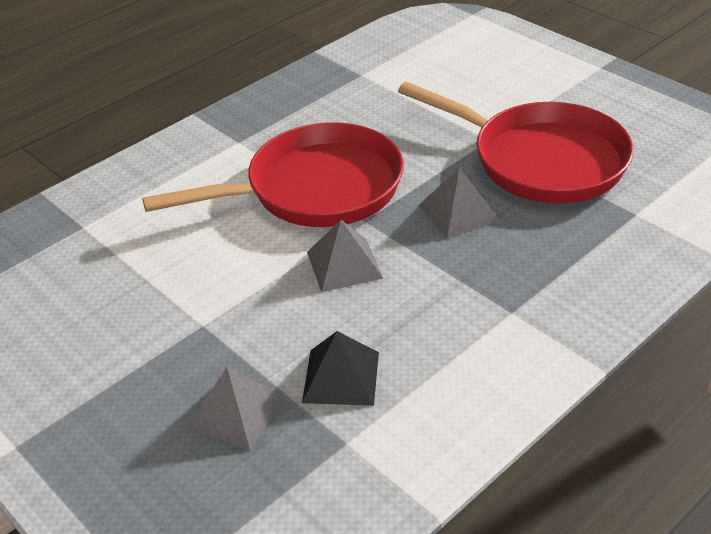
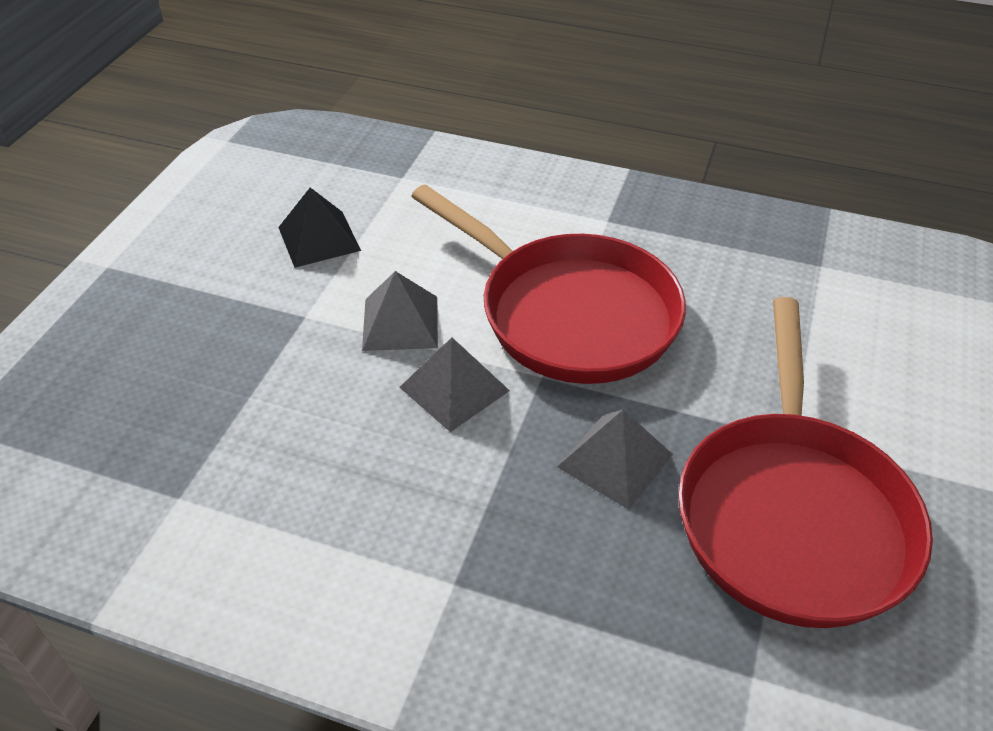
camera: 60 degrees right, 5 degrees up
grey pyramid [187,367,285,450] -> grey pyramid moved to [362,271,438,351]
black pyramid [302,331,379,406] -> black pyramid moved to [278,188,361,268]

